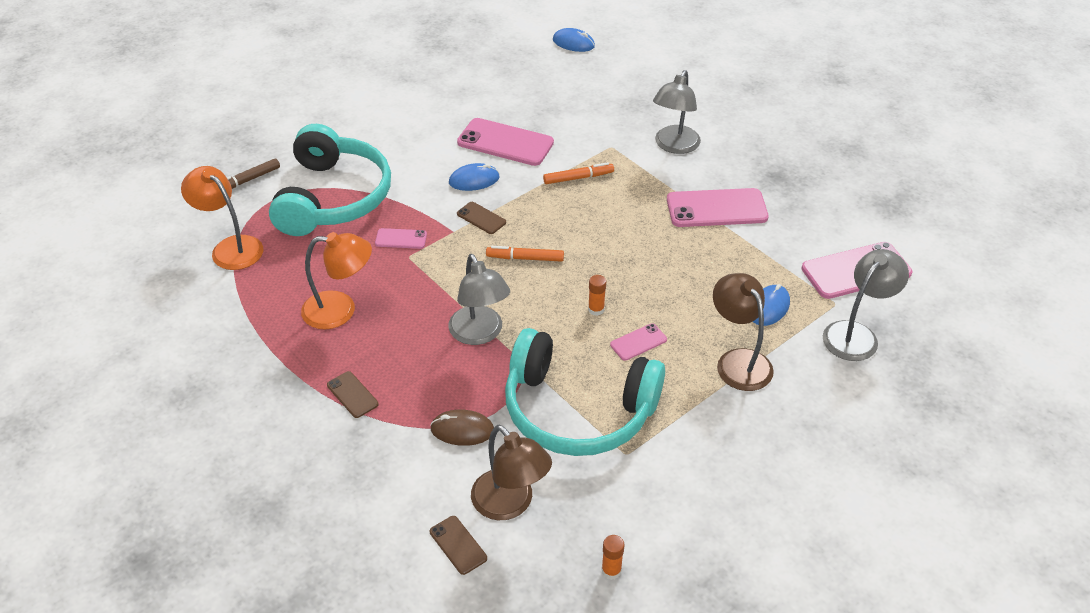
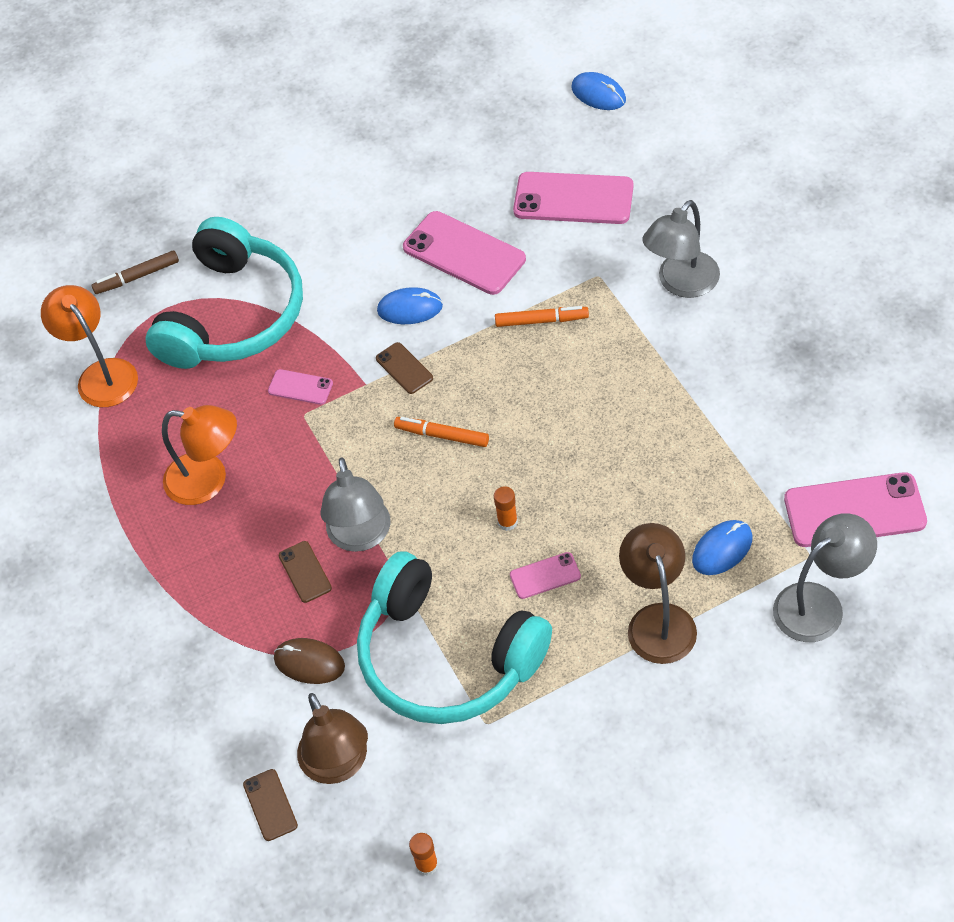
camera: 20 degrees right, 10 degrees up
brown phone [327,371,379,418] -> brown phone moved to [278,541,332,603]
pink phone [667,188,769,227] -> pink phone moved to [513,172,634,224]

